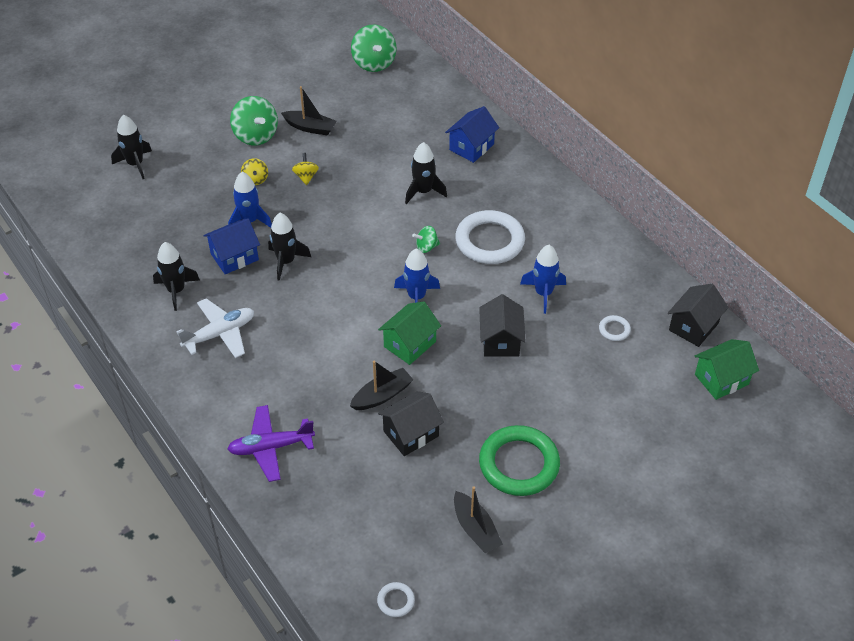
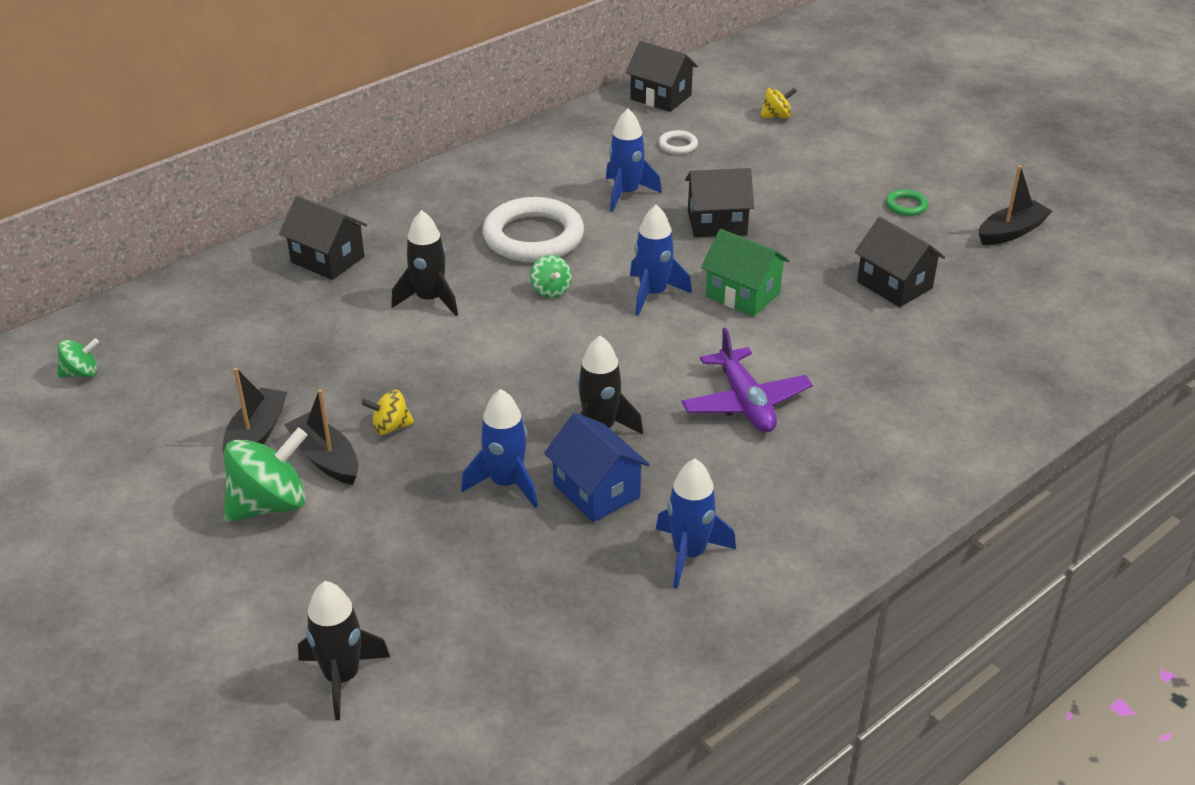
camera: 95 degrees left, 10 degrees down
black rocket [153,242,200,311] -> blue rocket [656,459,736,588]
white plane [176,298,254,358] -> none
purple plane [228,405,315,482] -> purple plane moved to [682,327,813,433]
yellow spinning top [241,158,268,185] -> yellow spinning top moved to [760,88,797,118]
black boat [350,361,413,410] -> black boat moved to [284,389,359,485]
green spinning top [351,25,397,72] -> green spinning top [57,338,99,378], size x0.53
white ring [377,582,415,617] -> none
blue house [445,106,499,163] -> black house [279,196,367,280]
green ring [479,425,560,496] -> green ring [886,189,928,216], size x0.43
green house [694,339,759,400] -> none

